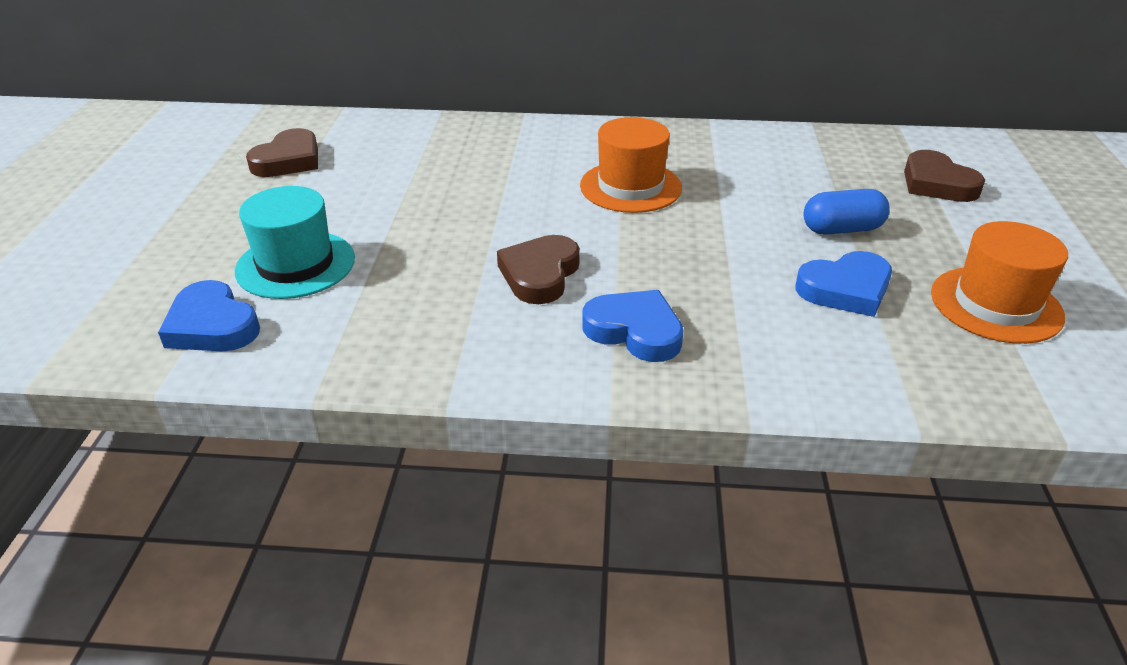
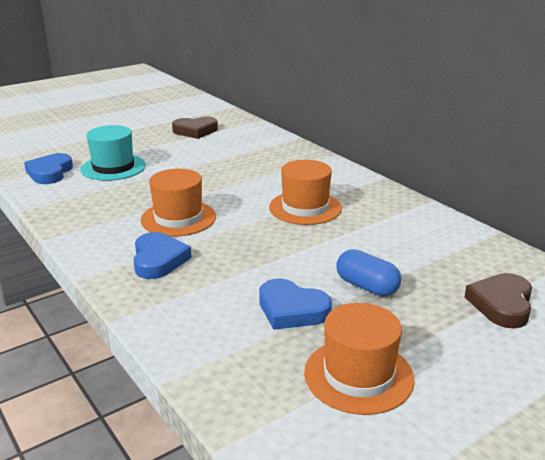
camera: 50 degrees right, 10 degrees down
brown heart [497,235,580,304] -> orange hat [141,169,216,237]

